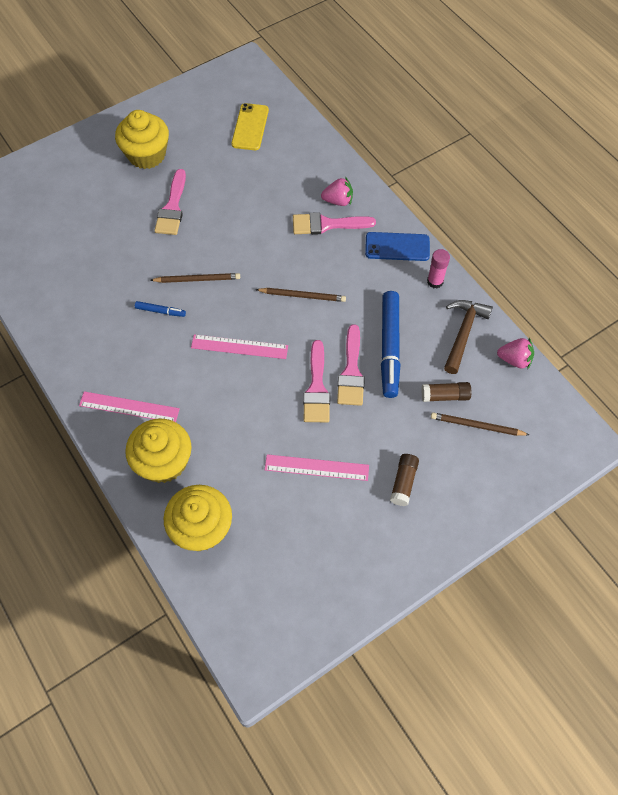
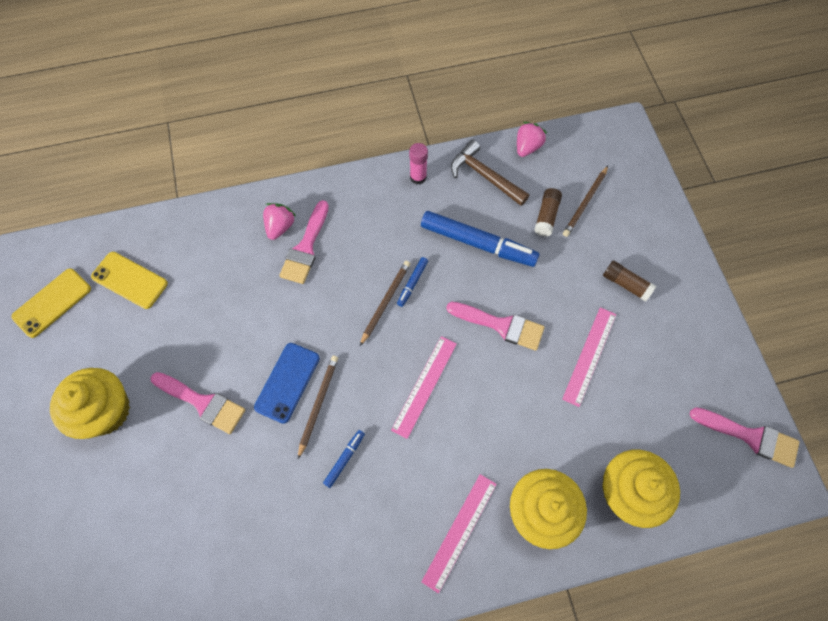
camera: 70 degrees left, 5 degrees up
pink brush [337,324,365,406] -> pink brush moved to [690,407,800,468]
blue phone [365,232,430,261] -> blue phone moved to [254,343,320,424]
none -> yellow phone [11,268,91,338]
none -> blue marker [397,257,428,307]

